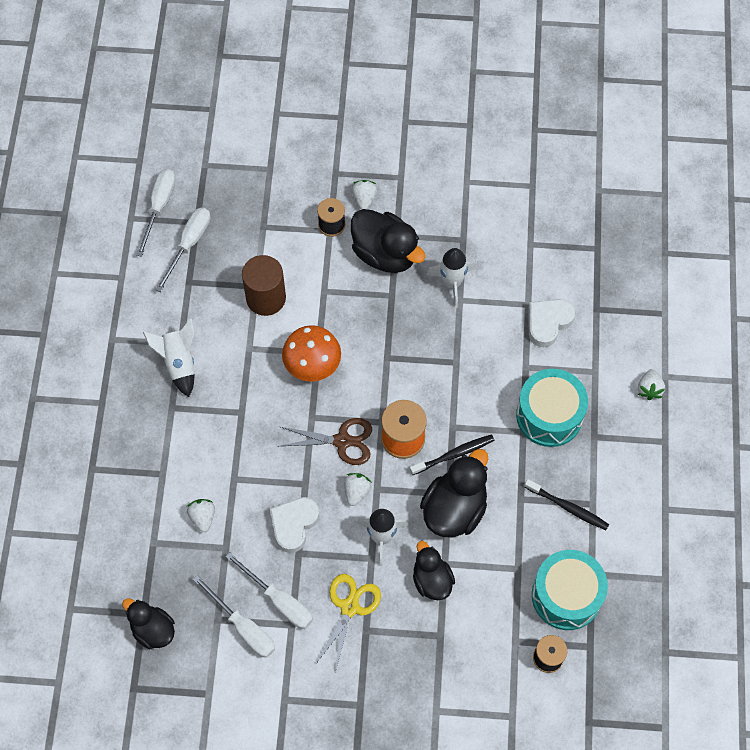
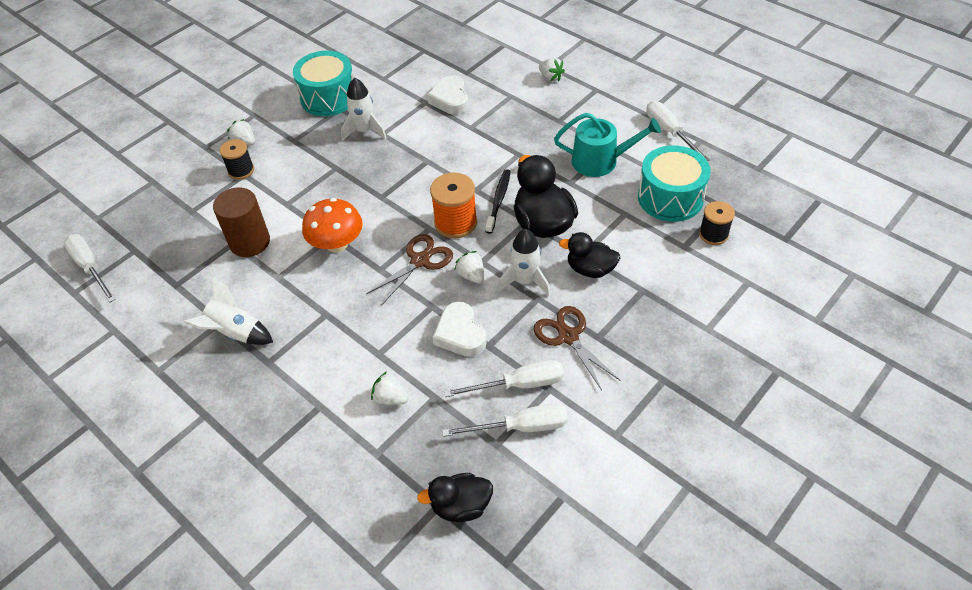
camera: 50 degrees left, 15 degrees down
white screwdriver [155,208,210,292] -> white screwdriver moved to [647,101,710,161]
yellow scissors [315,574,381,672] -> brown scissors [533,306,621,390]
black duck [351,209,425,273] -> none
turquoise drum [516,369,588,447] -> turquoise drum moved to [293,51,354,116]
black toothbrush [525,479,609,530] -> turquoise watering can [554,113,661,177]

